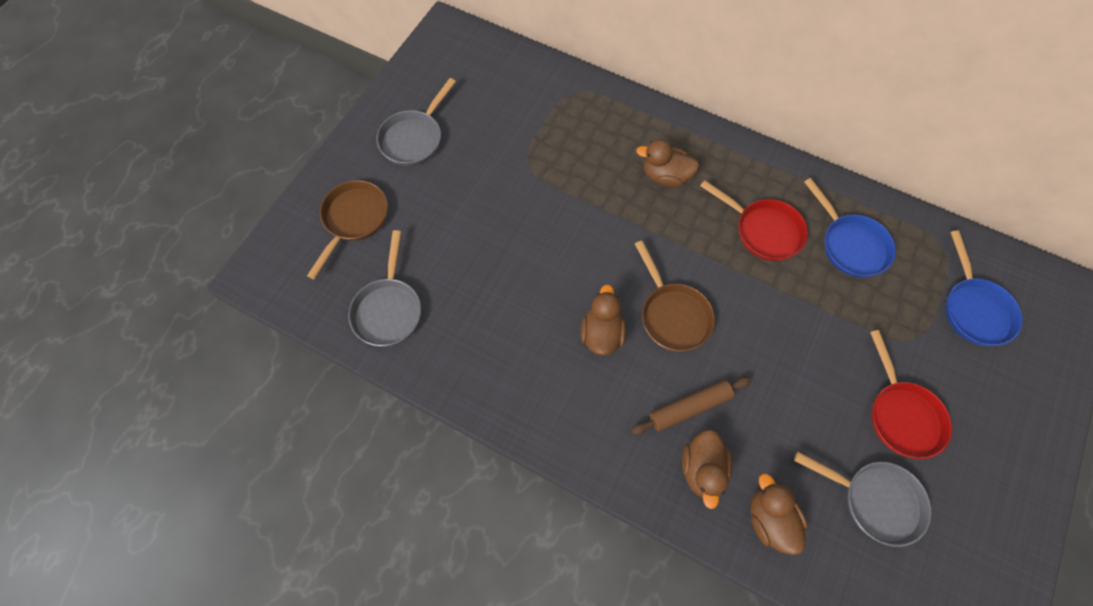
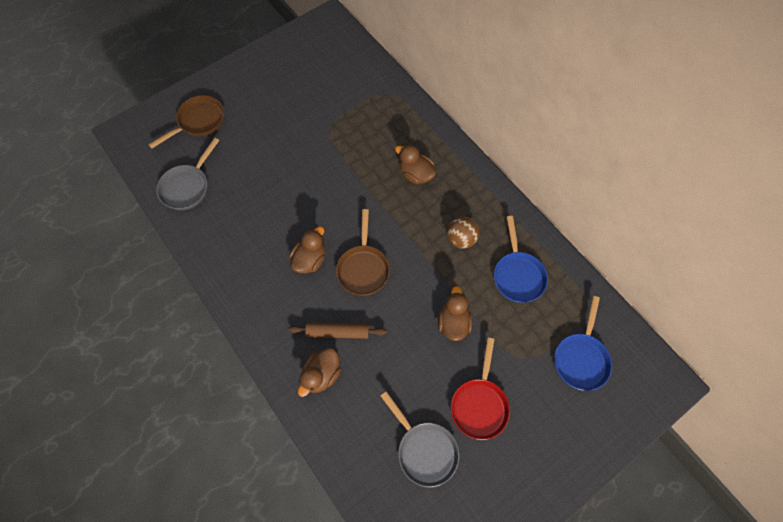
camera: 25 degrees right, 0 degrees up
grey pan [376,78,456,166] -> none
red pan [700,180,808,261] -> brown ball [447,217,479,249]
brown duck [750,473,808,555] -> brown duck moved to [438,286,472,341]

